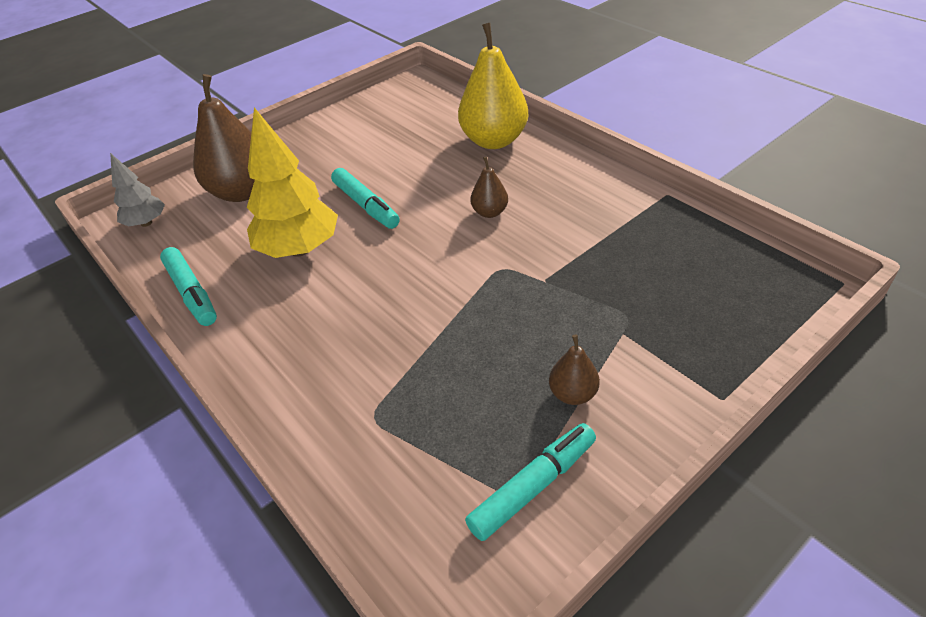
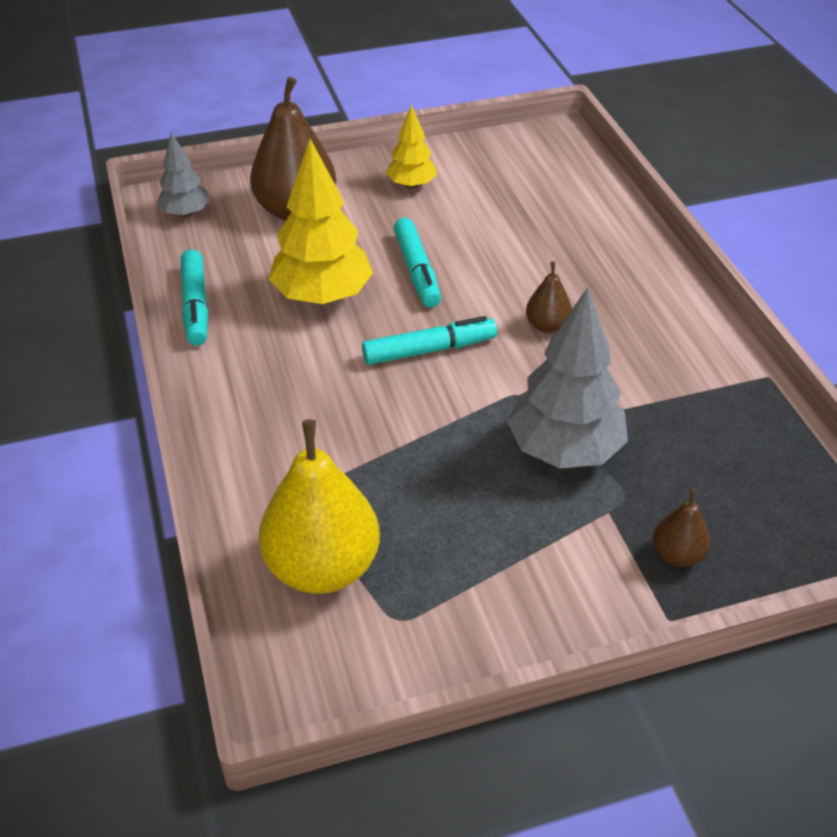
camera: 20 degrees right, 0 degrees up
yellow pear [458,23,528,149] -> yellow pear moved to [258,419,380,594]
turquoise marker [465,423,596,541] -> turquoise marker moved to [362,316,497,365]
brown pear [549,334,600,405] -> brown pear moved to [653,488,711,567]
none -> yellow tree [386,105,437,189]
none -> grey tree [507,287,628,468]

